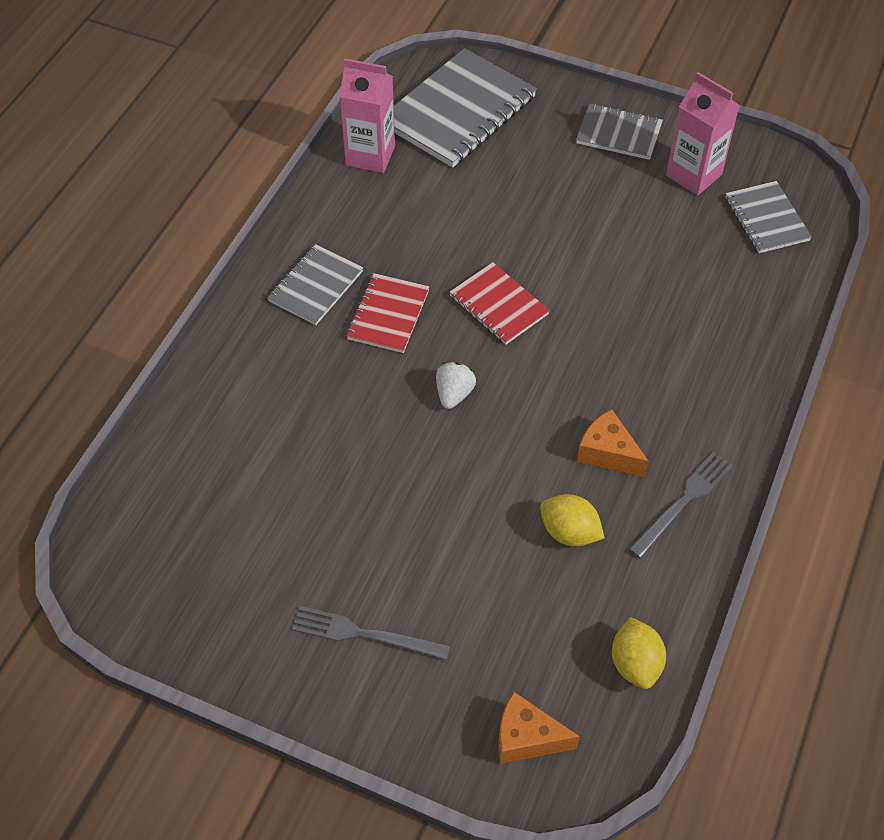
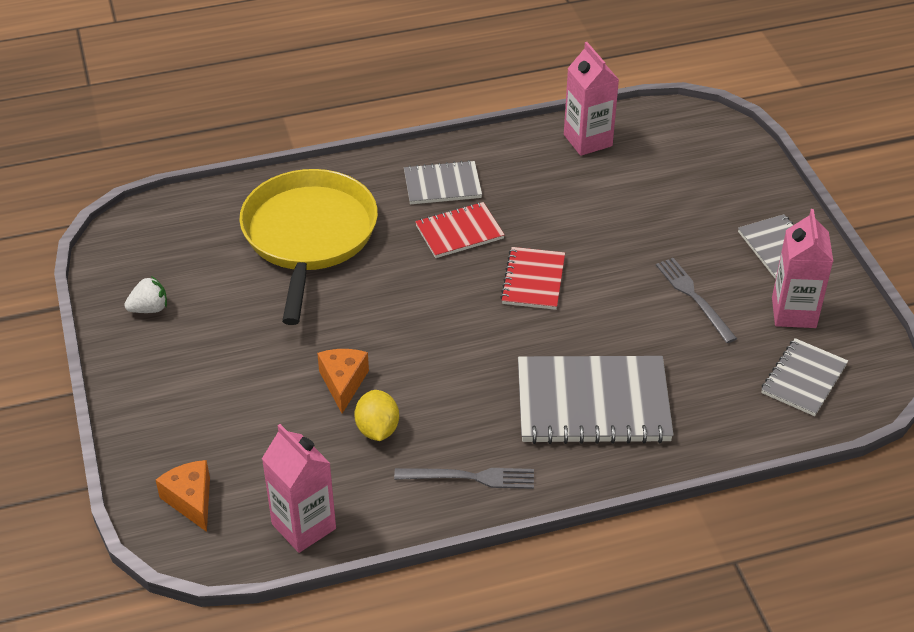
camera: 50 degrees right, 10 degrees down
grey fork [292,606,450,660] -> grey fork moved to [656,258,737,343]
grey notebook [394,48,537,168] -> grey notebook moved to [518,356,674,444]
white strawberry [436,362,476,409] -> white strawberry moved to [124,276,167,313]
orange cheese [577,409,649,477] -> orange cheese moved to [317,349,369,414]
yellow lemon [612,617,666,689] -> pink carton [262,424,336,553]
none -> yellow pan [239,169,378,325]

